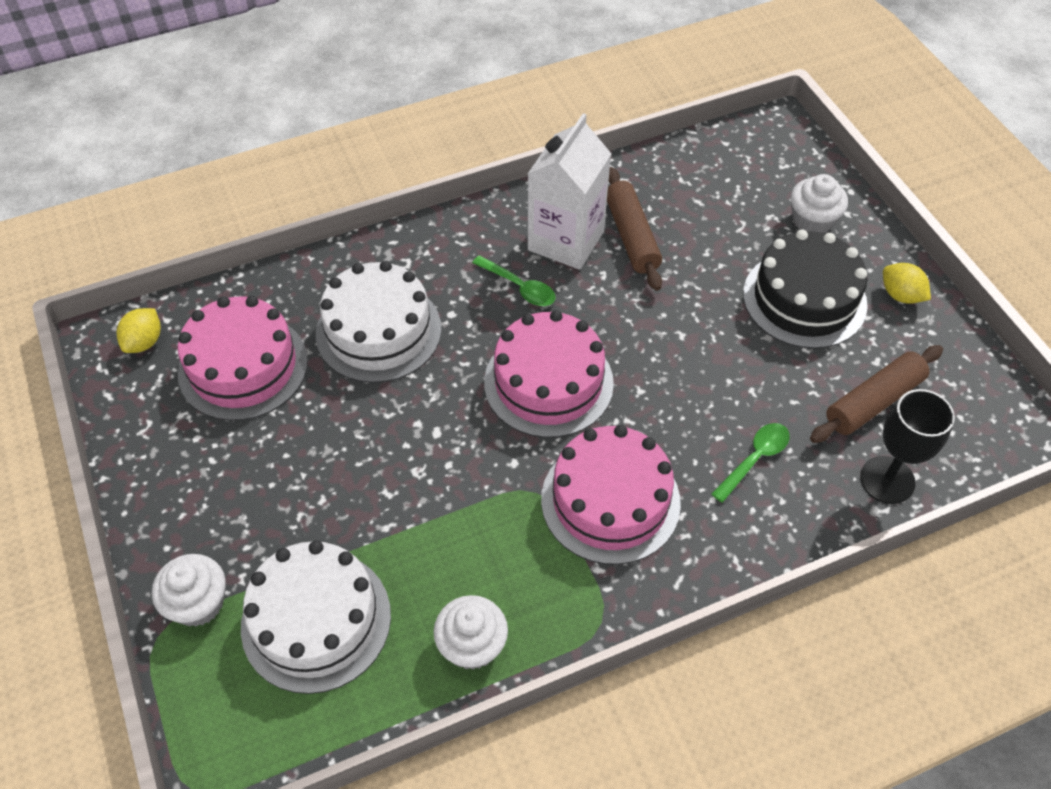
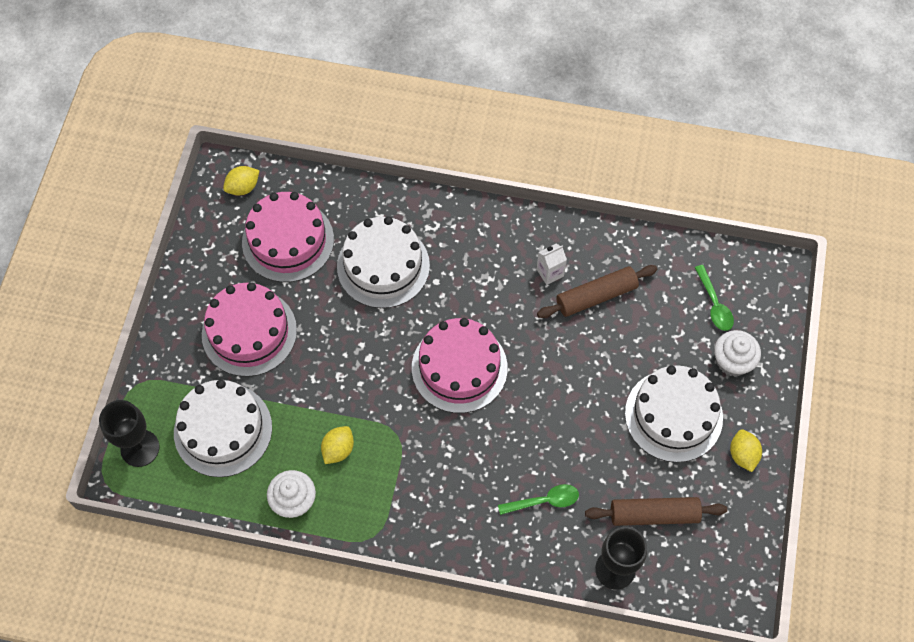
camera: 35 degrees right, 10 degrees up
white cupcake [152,554,226,627] -> none
green spoon [472,255,555,306] -> green spoon moved to [694,265,734,331]
white carton [528,113,611,270] -> white carton [536,244,567,285], size x0.45
pink cake [541,425,681,565] -> pink cake moved to [202,282,297,377]
brown rolling pin [607,167,662,291] -> brown rolling pin turned 45 degrees clockwise [537,265,657,318]
black cake [743,229,868,349] -> white cake [625,365,723,462]
none -> black goblet [99,400,159,467]
none -> yellow lemon [321,426,354,464]

